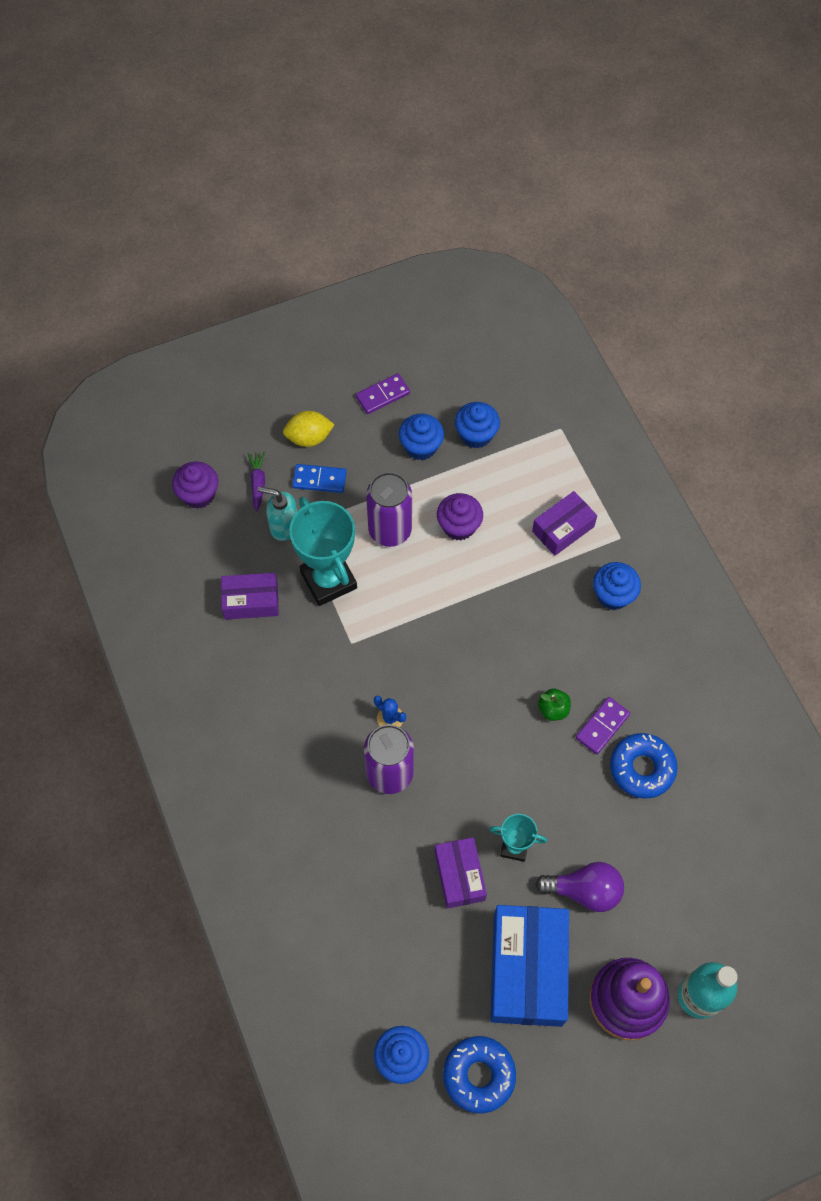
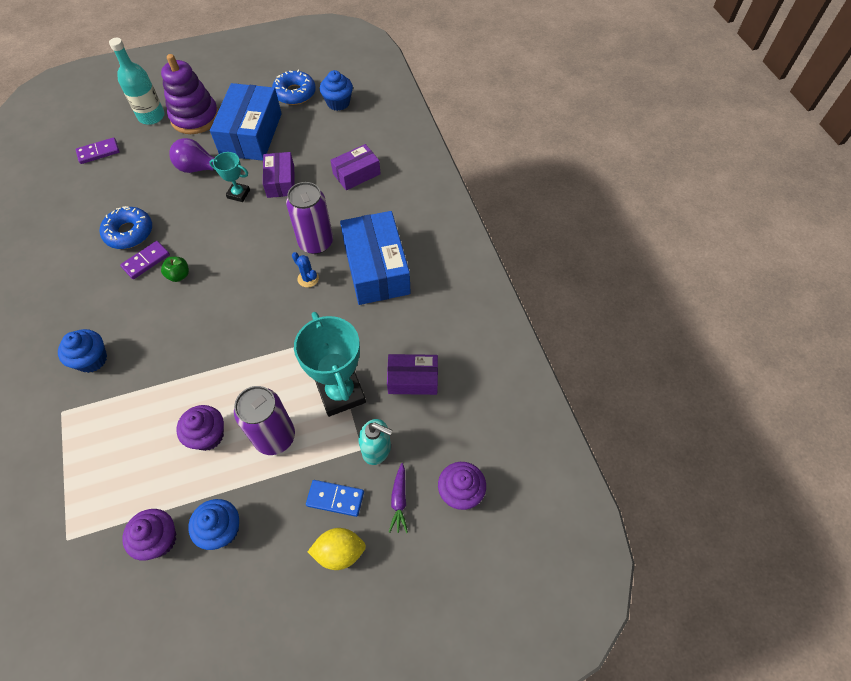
camera: 175 degrees left, 5 degrees down
purple domino [356,373,410,414] -> purple domino moved to [76,137,120,164]
blue cupcake [455,402,500,448] -> purple cupcake [122,509,176,561]
purple box [532,491,597,556] -> purple box moved to [330,144,381,190]
none -> blue box [340,211,411,305]

